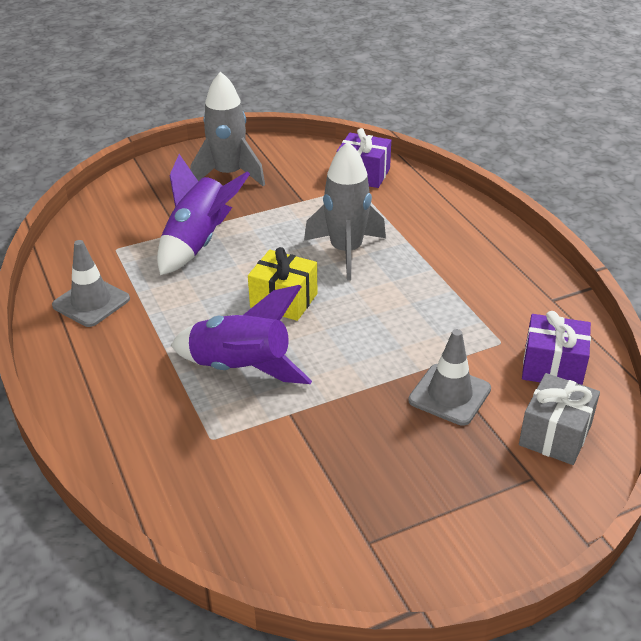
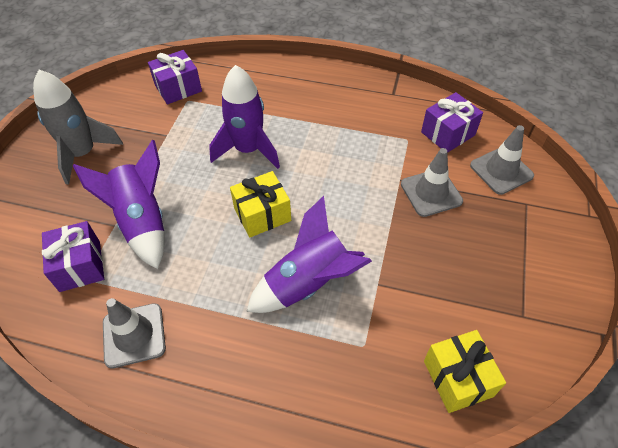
camera: 50 degrees left, 15 degrees up
grey rocket [304,141,386,281] -> purple rocket [209,65,280,169]
grey gift [519,373,600,465] -> grey traffic cone [470,125,534,195]
none -> purple gift [42,221,104,292]
none -> yellow gift [424,330,506,413]

